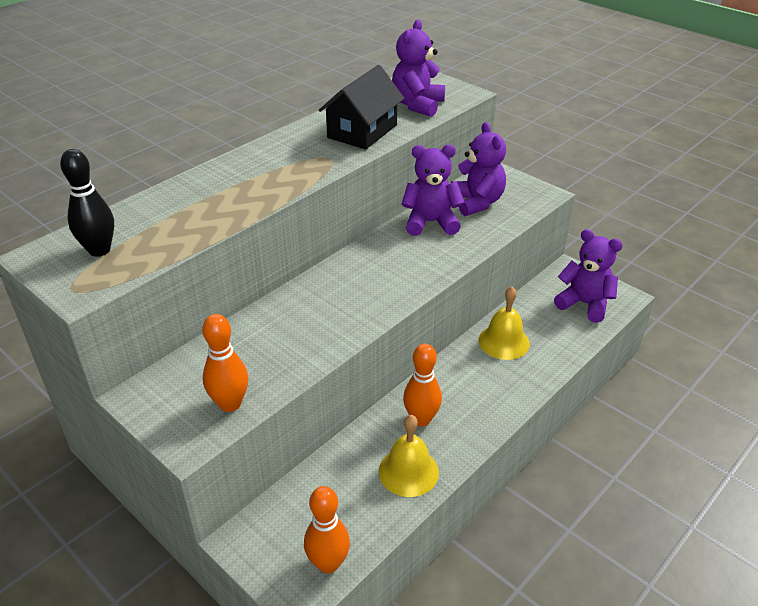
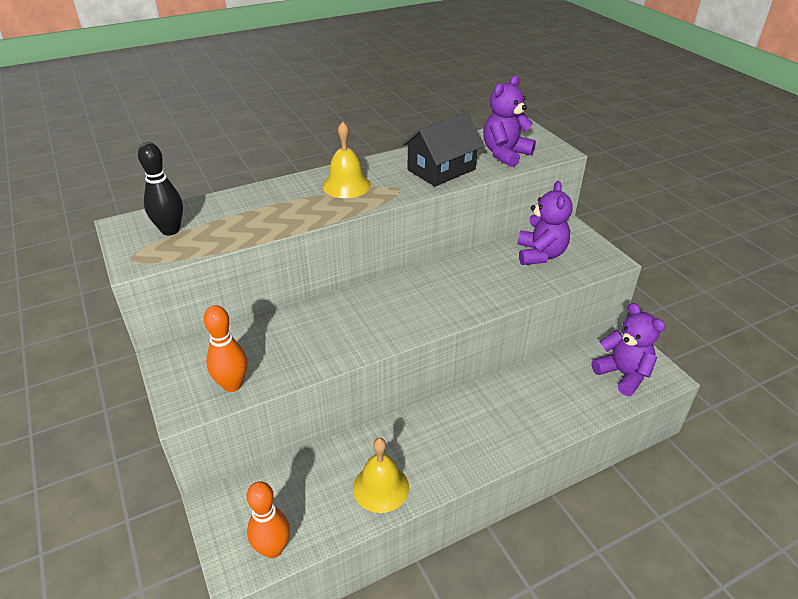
camera: 20 degrees right, 0 degrees up
purple teddy bear [401,145,465,236] -> none
orange bowling pin [403,344,442,427] -> none
yellow bell [479,286,530,360] -> yellow bell moved to [322,122,371,198]

